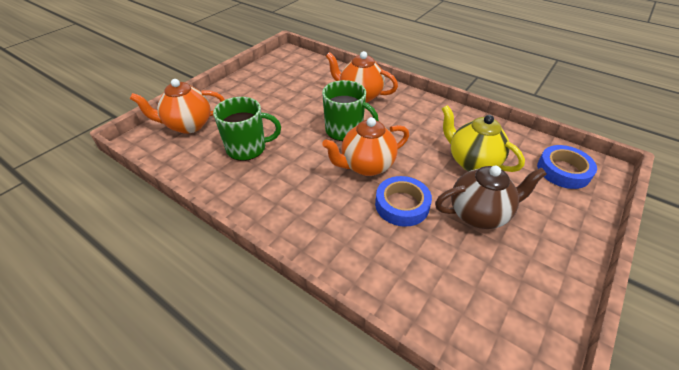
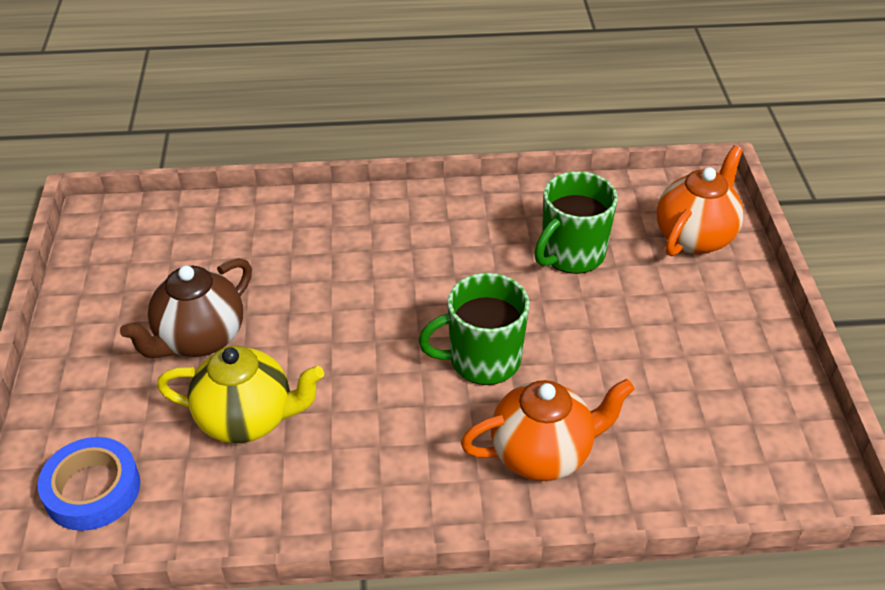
camera: 140 degrees right, 0 degrees up
orange teapot [322,117,409,176] -> none
blue tape [375,176,432,227] -> none

